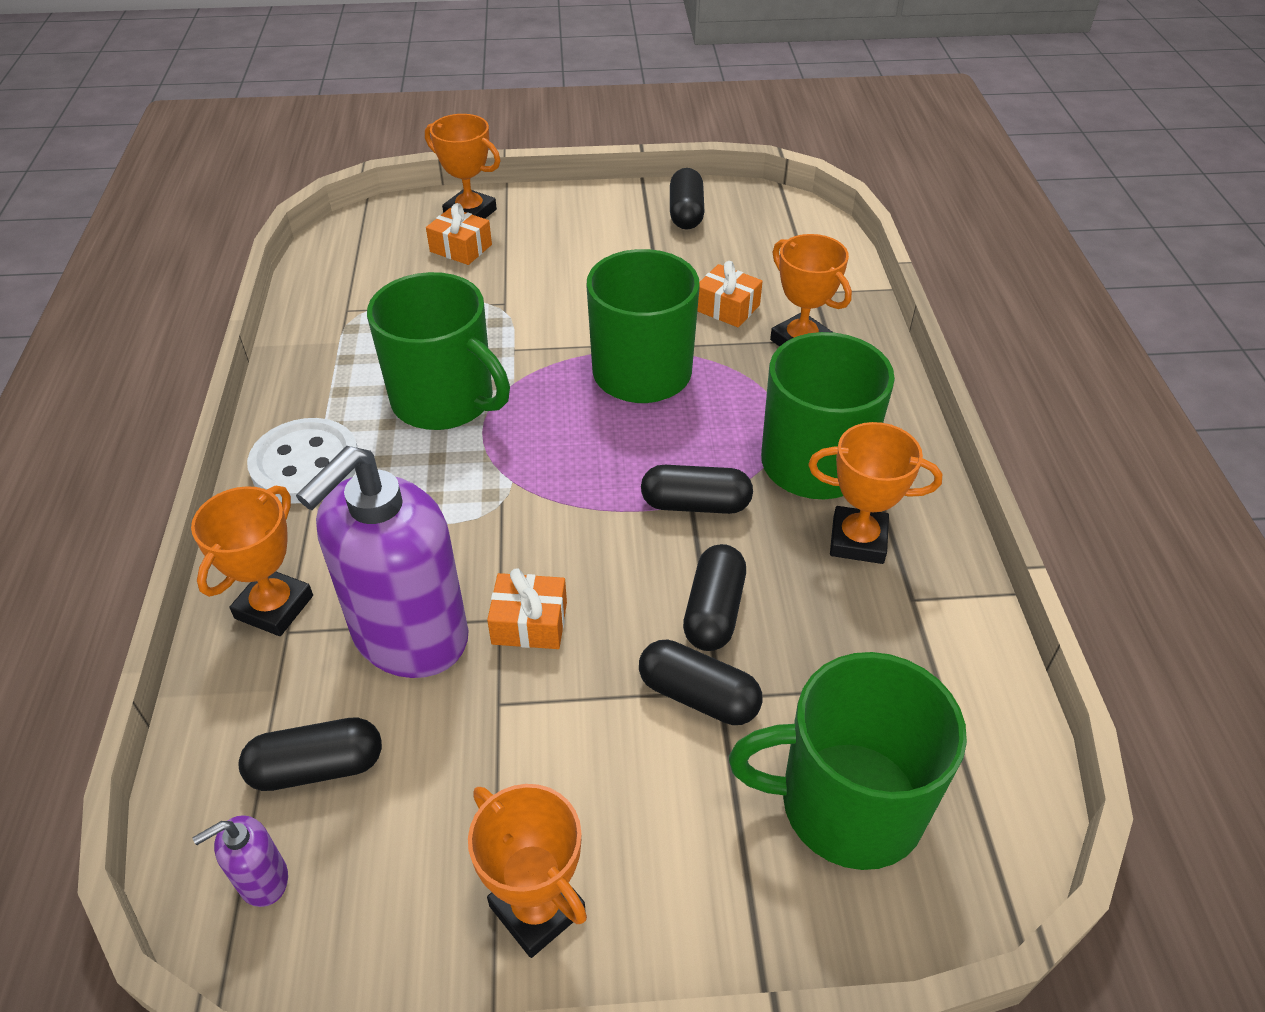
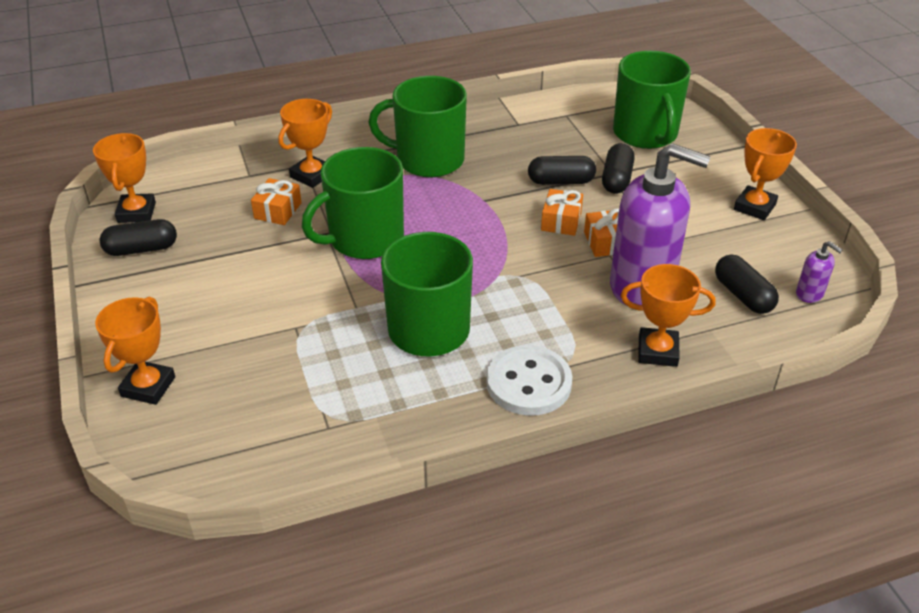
camera: 105 degrees left, 5 degrees down
orange gift [426,203,492,265] -> orange gift moved to [541,189,583,236]
black capsule [641,465,753,514] -> none
orange trophy [808,422,942,564] -> orange trophy moved to [93,133,156,223]

